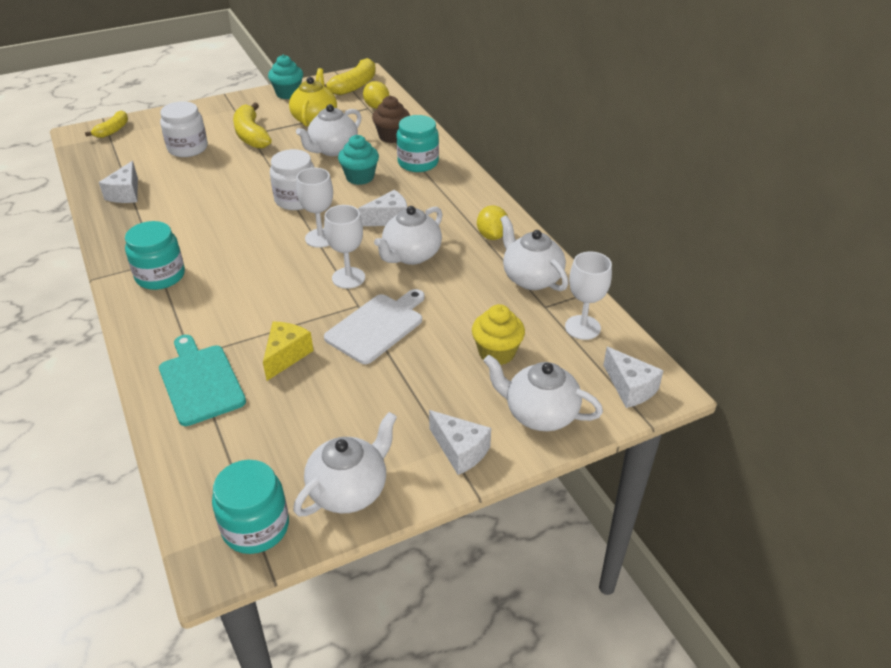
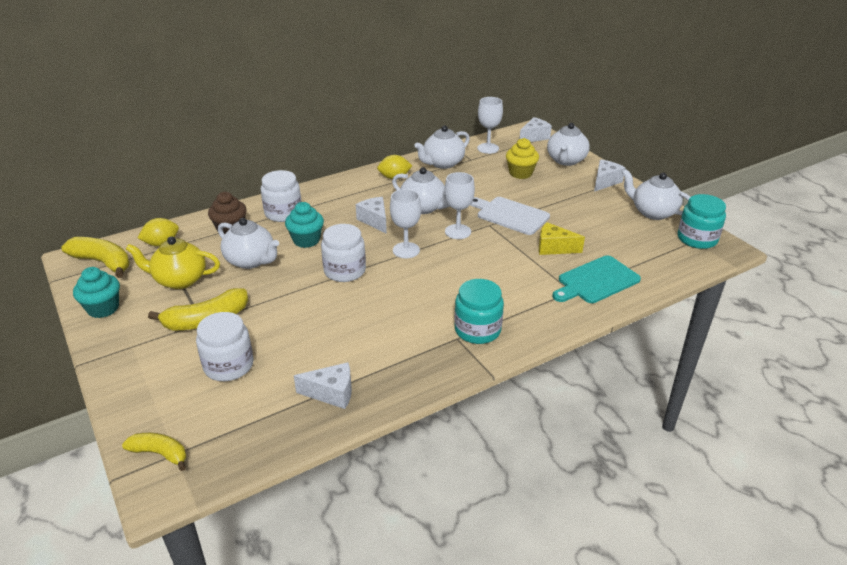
camera: 95 degrees left, 5 degrees down
turquoise jar [396,115,439,172] -> white jar [261,170,302,222]

